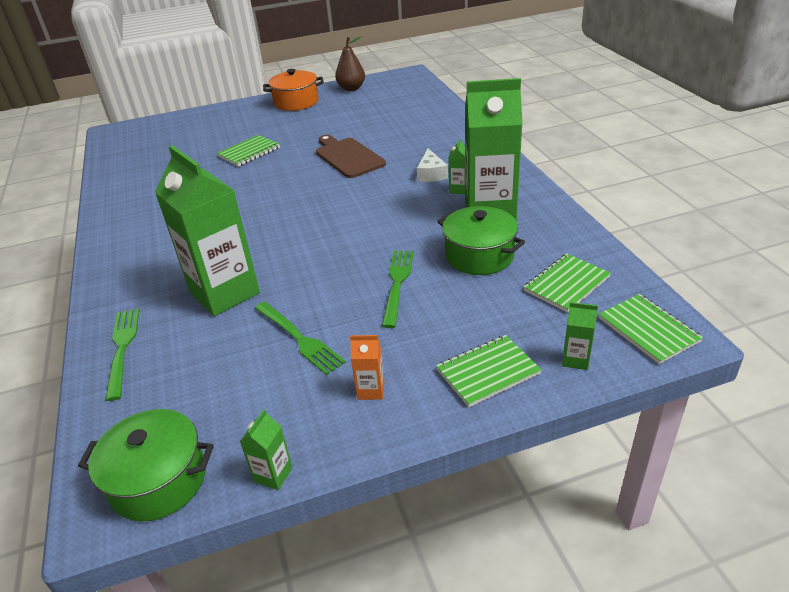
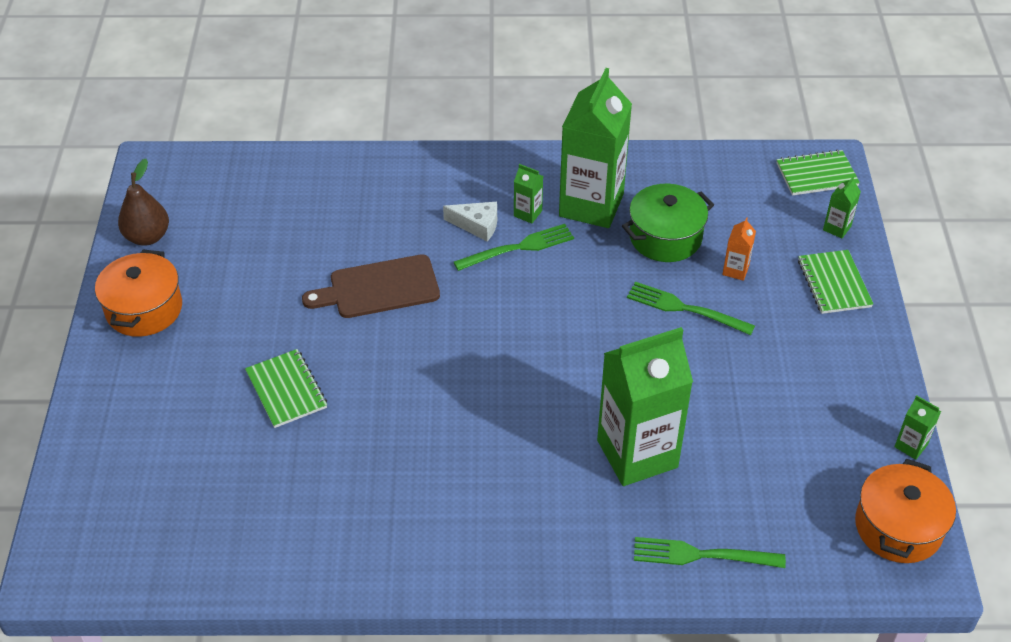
camera: 75 degrees left, 10 degrees up
green pot [78,409,214,522] -> orange pot [855,459,956,563]
green fork [255,302,346,375] -> green fork moved to [454,224,574,271]
orange carton [350,335,384,400] -> orange carton moved to [722,217,756,281]
green notebook [524,254,611,312] -> none

